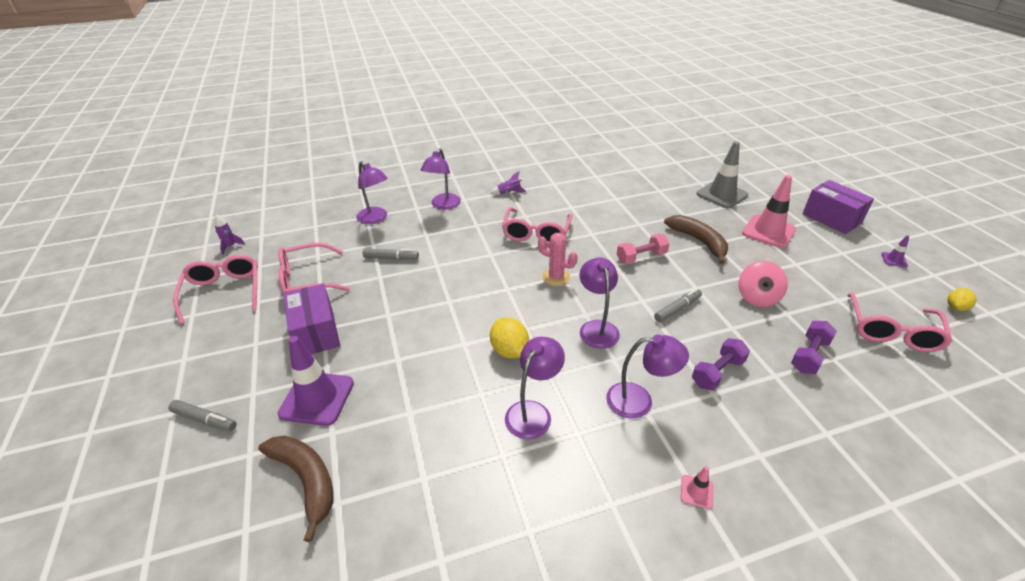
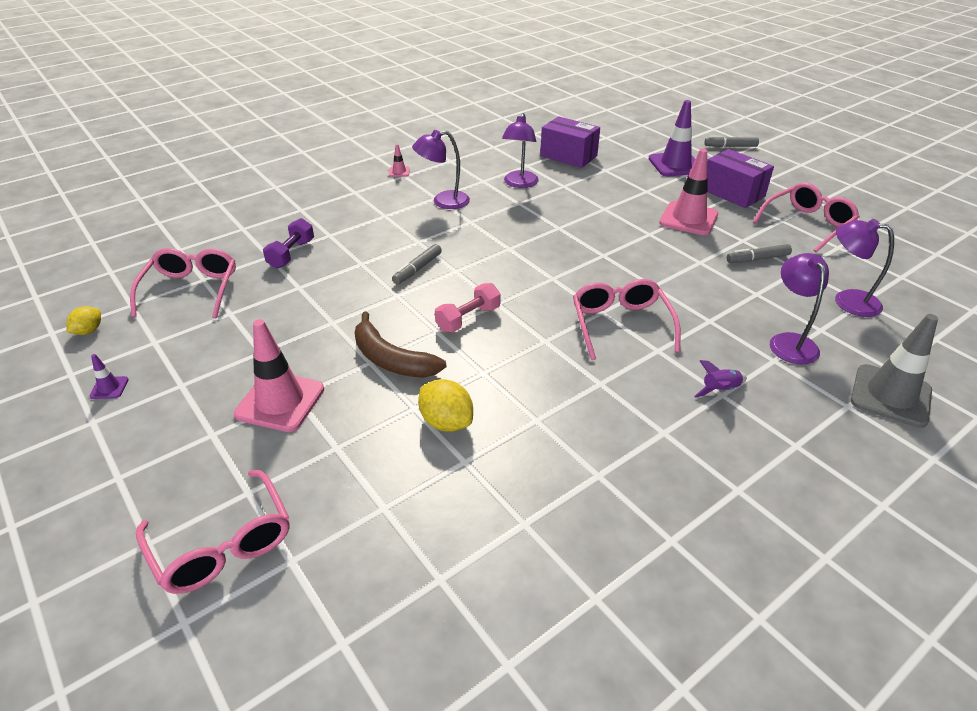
camera: 160 degrees right, 0 degrees up
pink glasses [173,255,258,324] -> pink glasses moved to [136,470,289,594]
purple rocket [214,214,245,255] -> none
brown banana [258,436,333,542] -> none
yellow lemon [490,317,529,359] -> yellow lemon moved to [418,379,473,432]
pink cactus [538,233,578,286] -> none
purple lamp [579,258,620,349] -> none
purple dumbbell [692,338,750,391] -> none
grey traffic cone [697,141,748,208] -> grey traffic cone moved to [851,314,938,428]
pink spinning top [739,261,788,307] -> none
purple box [803,180,874,234] -> purple box moved to [540,116,600,168]
none -> pink traffic cone [659,149,718,235]

